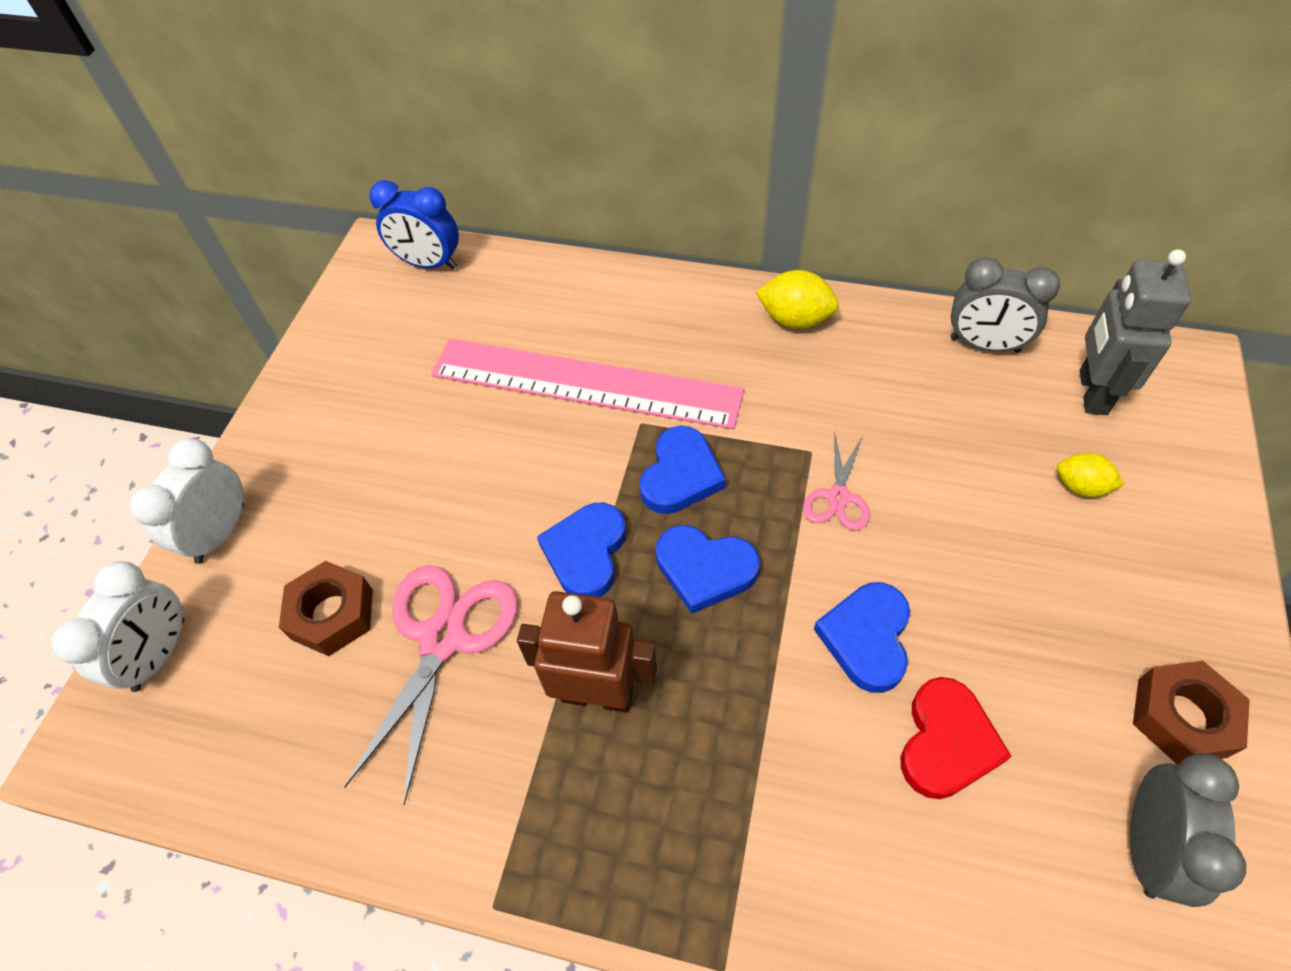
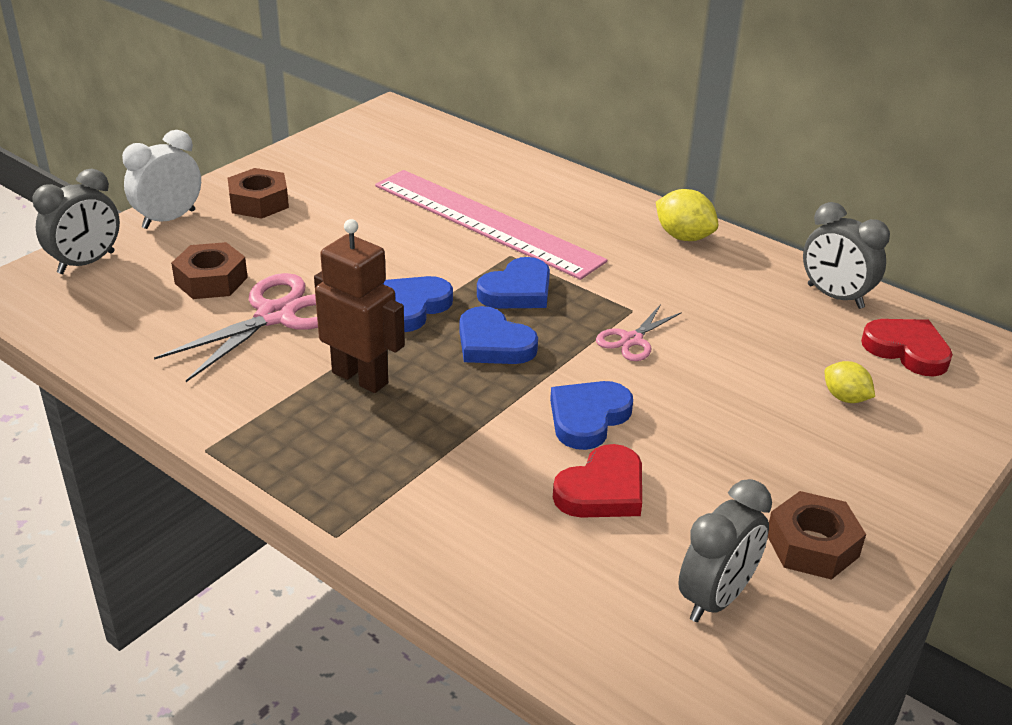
camera: 20 degrees right, 20 degrees down
white clock [51,561,184,692] -> grey clock [32,168,120,274]
blue clock [369,180,459,270] -> none
grey robot [1080,249,1191,415] -> red heart [861,319,953,376]
none -> brown nut [228,168,289,219]

